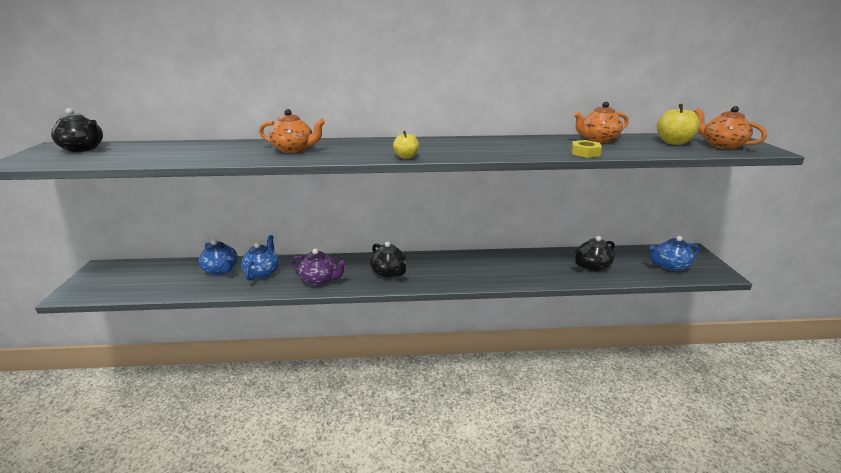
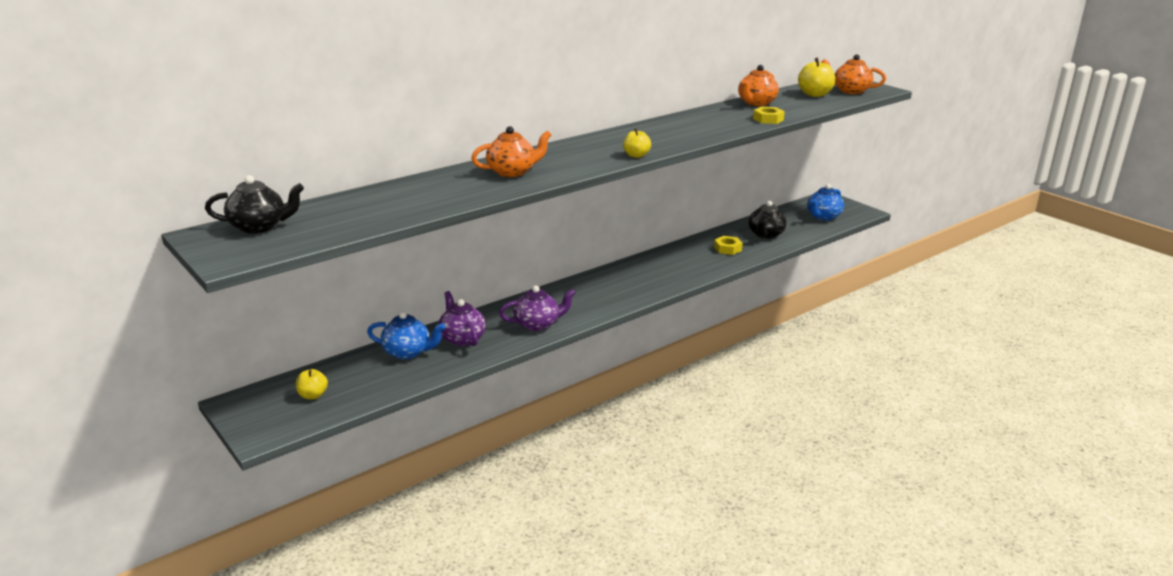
camera: 35 degrees left, 0 degrees up
blue teapot [241,235,280,281] -> purple teapot [438,291,486,346]
black teapot [370,241,408,278] -> none
none -> yellow apple [296,369,328,399]
none -> yellow nut [714,236,743,255]

